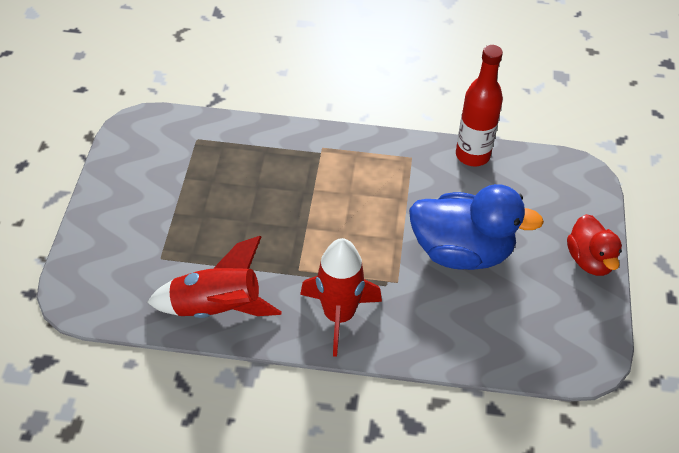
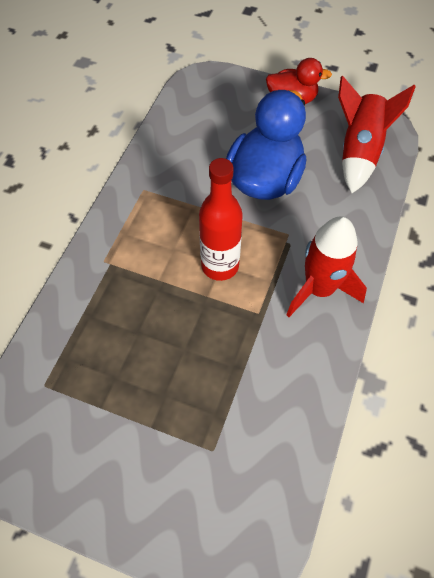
camera: 75 degrees left, 10 degrees up
red rocket [147,236,282,318] -> red rocket moved to [338,75,416,193]
red bottle [456,45,503,166] -> red bottle moved to [199,158,243,281]

